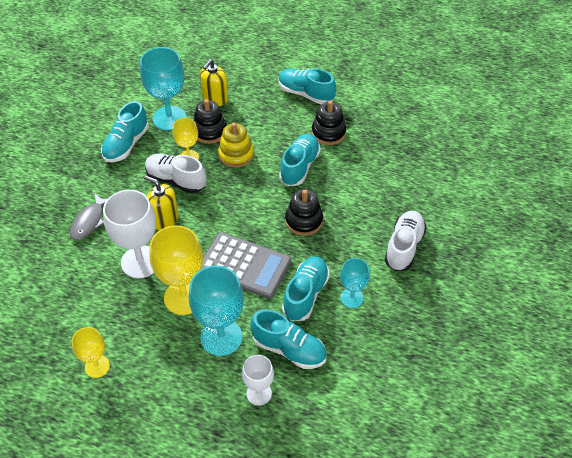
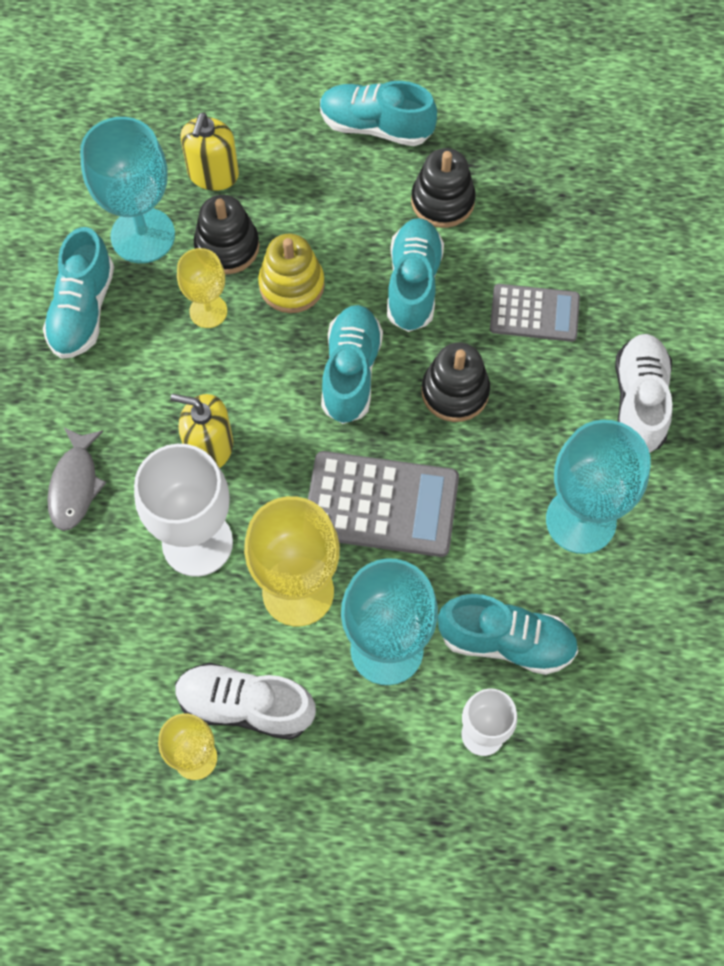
camera: 15 degrees left, 15 degrees up
white shoe [145,154,206,193] -> white shoe moved to [175,663,316,740]
turquoise shoe [282,256,330,321] -> turquoise shoe moved to [321,305,383,424]
turquoise goblet [340,258,370,308] -> turquoise goblet [546,420,651,554], size x1.74
none -> grey calculator [490,284,580,342]

